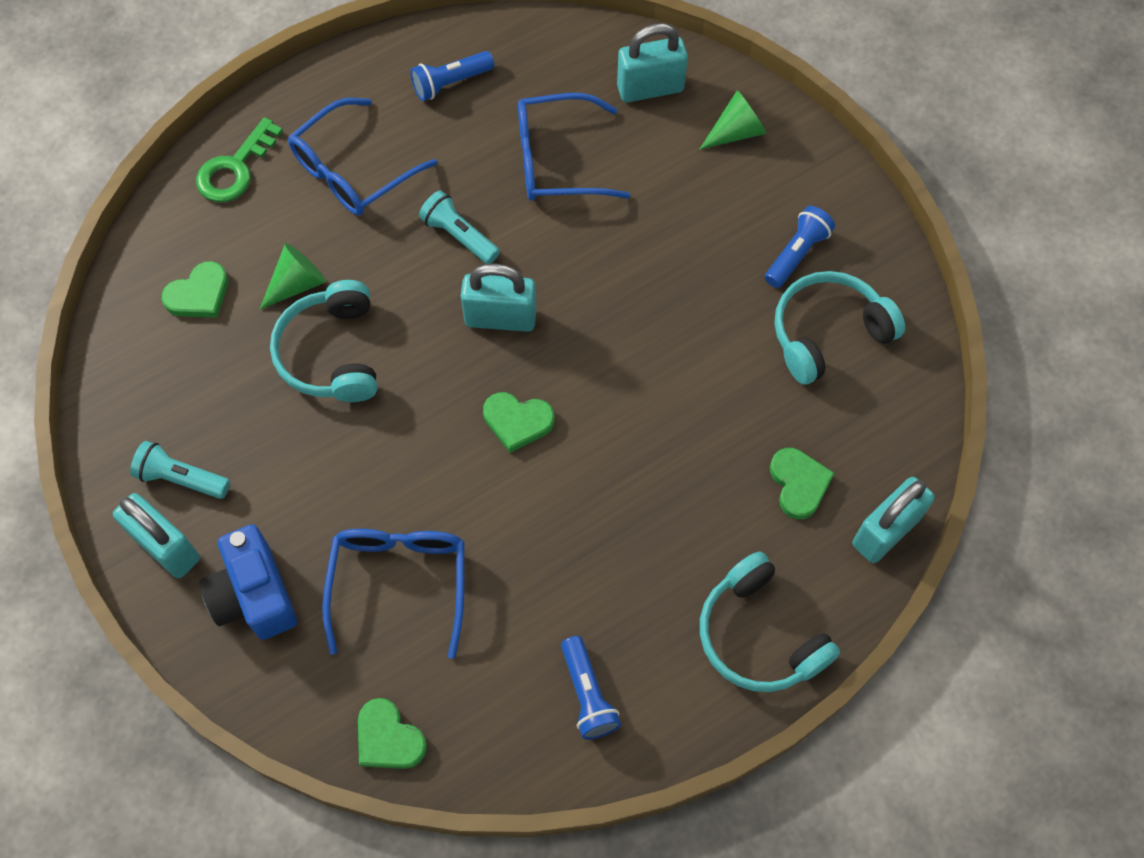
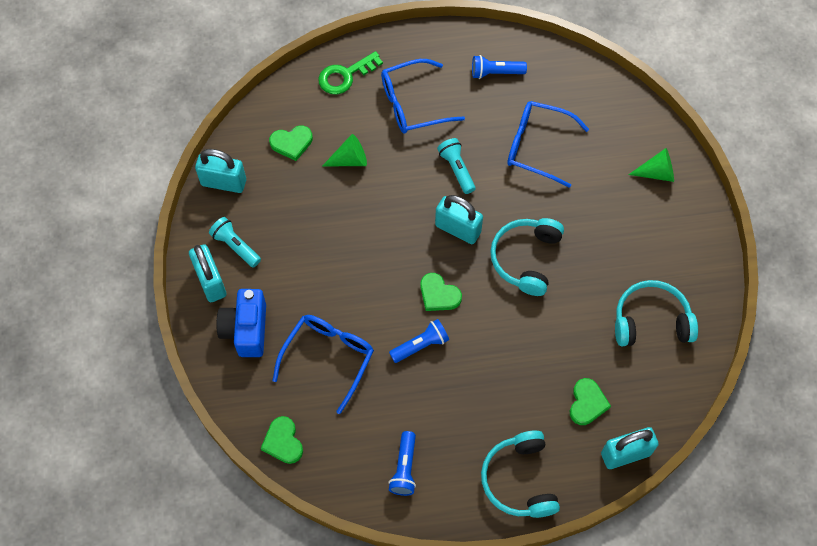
camera: 25 degrees right, 0 degrees up
turquoise headphones [270,280,377,402] -> turquoise headphones moved to [490,218,564,296]
turquoise padlock [617,23,688,103] -> turquoise padlock moved to [195,149,246,193]
blue flashlight [765,206,835,288] -> blue flashlight moved to [389,319,449,363]

